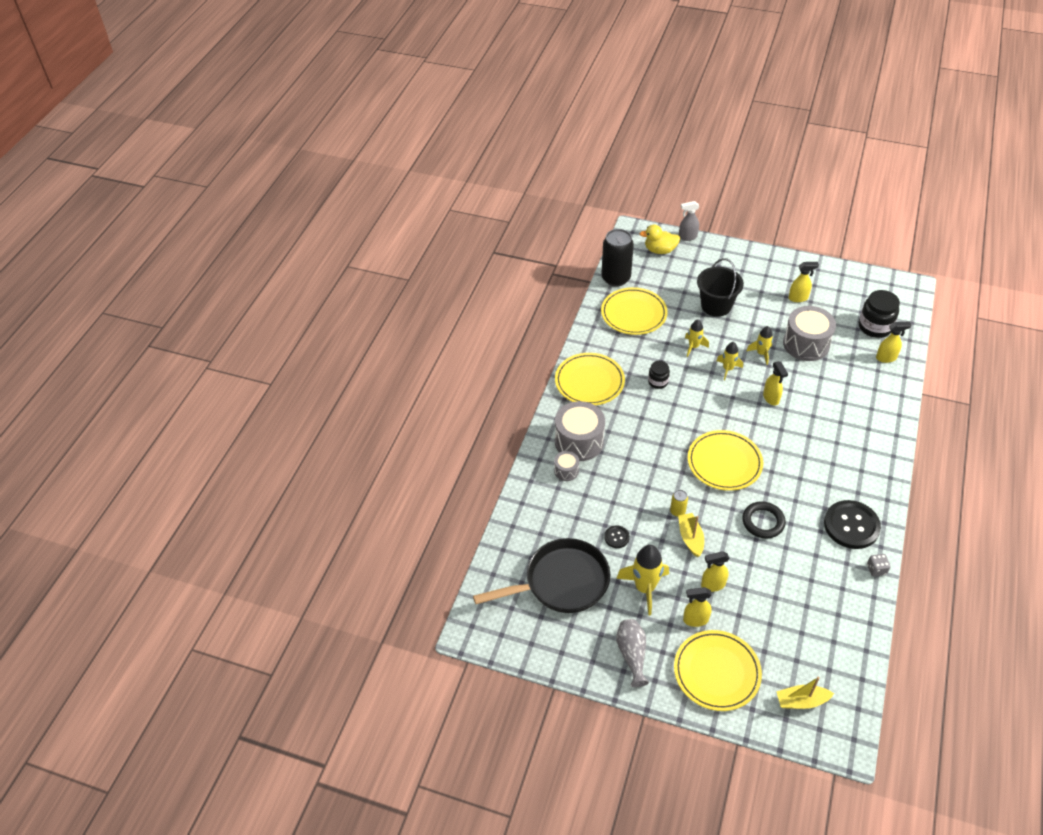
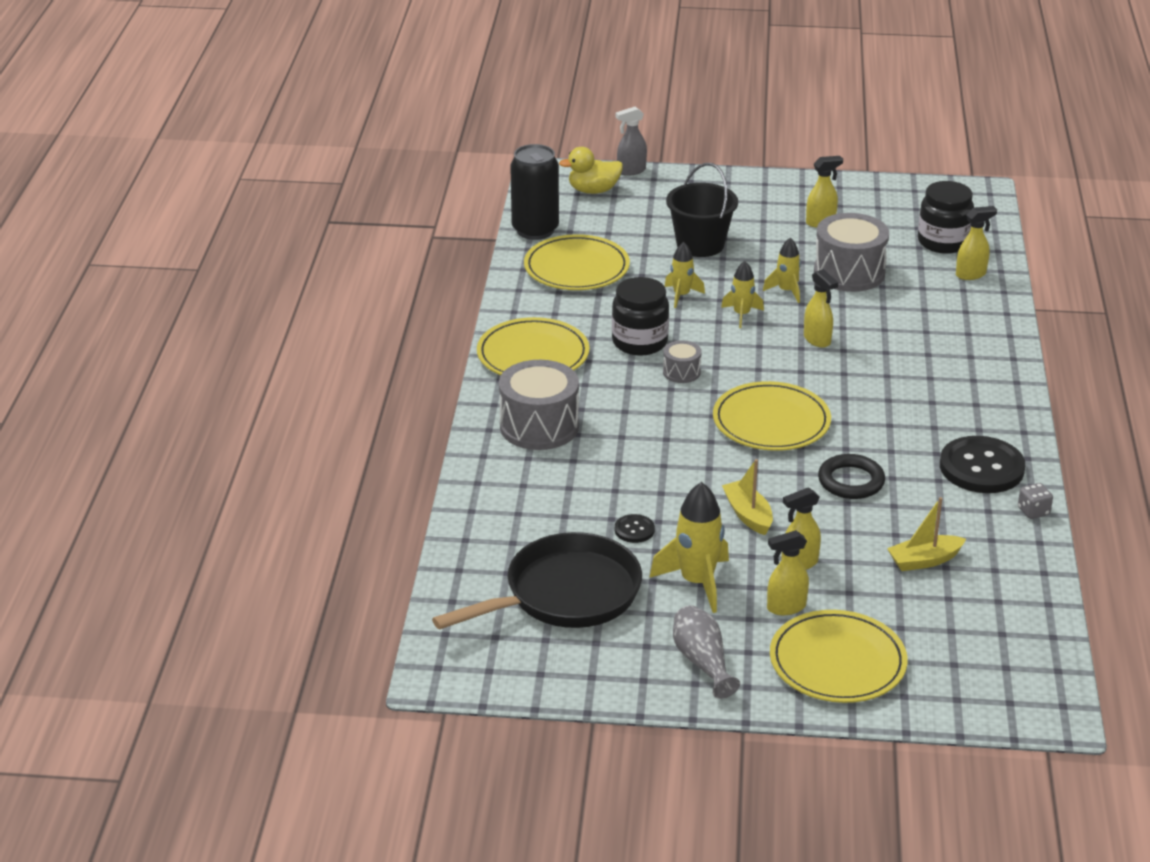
camera: 15 degrees left, 15 degrees down
grey drum [554,451,579,481] -> grey drum moved to [663,341,702,383]
black jar [648,361,670,389] -> black jar [612,277,669,356], size x1.73
yellow can [670,490,688,517] -> none
yellow boat [776,677,834,709] -> yellow boat moved to [887,497,966,571]

